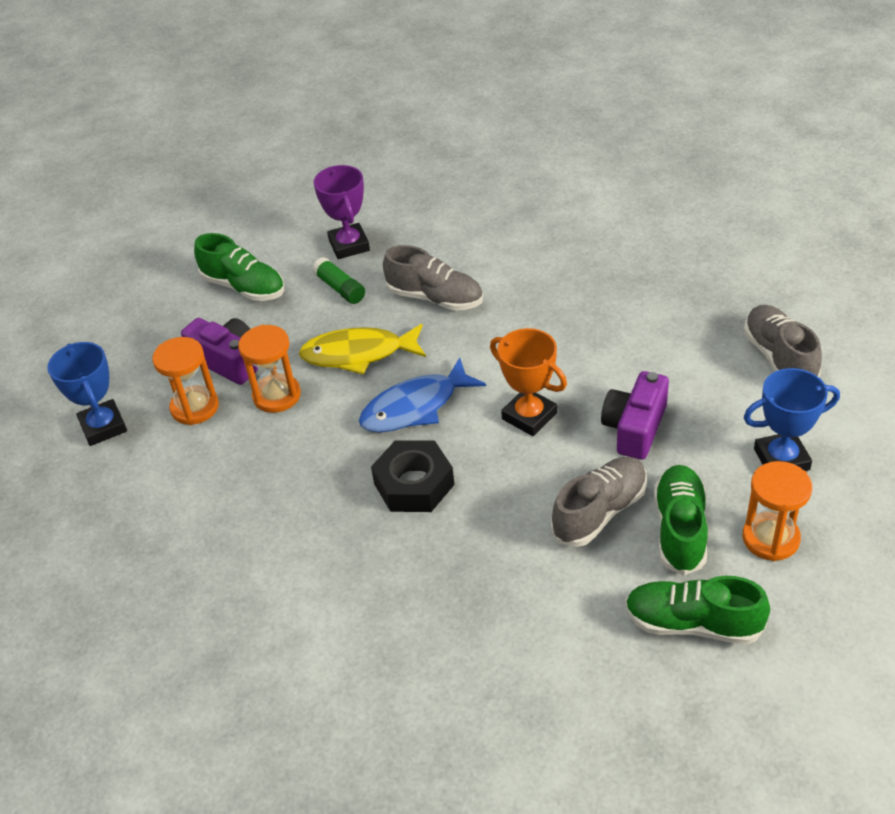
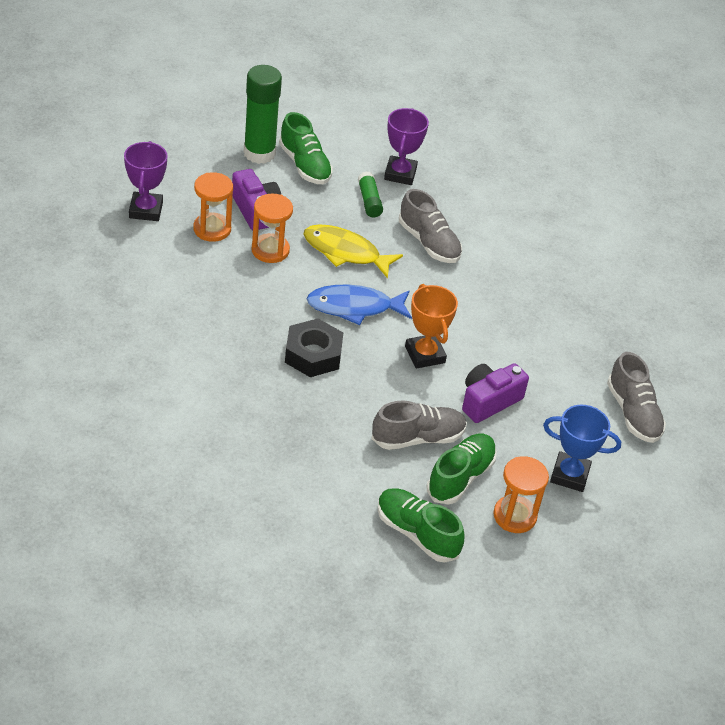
camera: 20 degrees right, 0 degrees up
blue trophy [47,342,127,446] -> purple trophy [124,141,167,221]
grey shoe [744,305,822,378] -> grey shoe turned 150 degrees clockwise [607,352,666,443]
none -> green glue stick [244,65,282,164]

